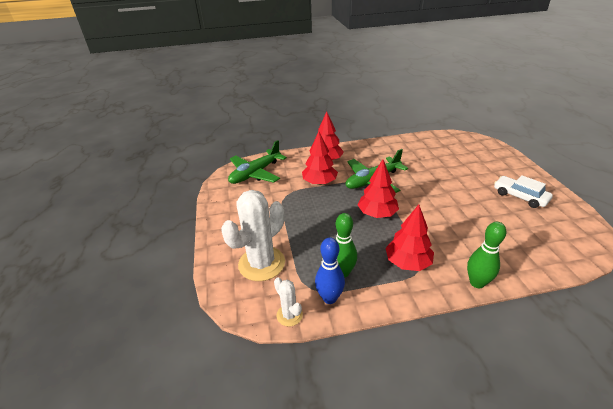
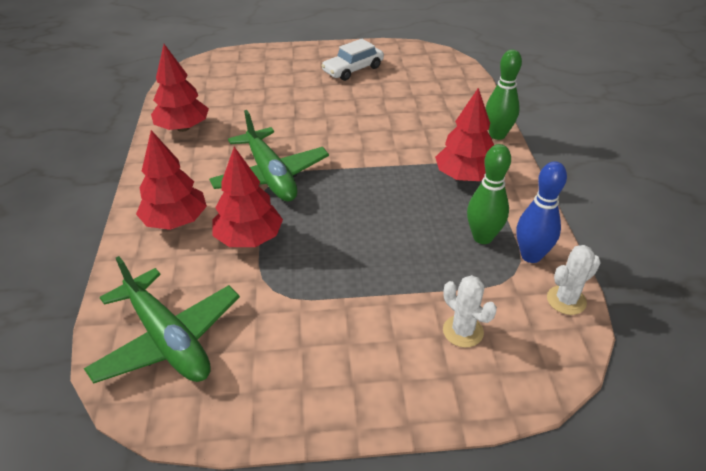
camera: 85 degrees left, 5 degrees up
white cactus [221,190,285,281] -> white cactus [443,275,497,348], size x0.49
red tree [358,159,399,218] -> red tree moved to [151,44,209,132]

